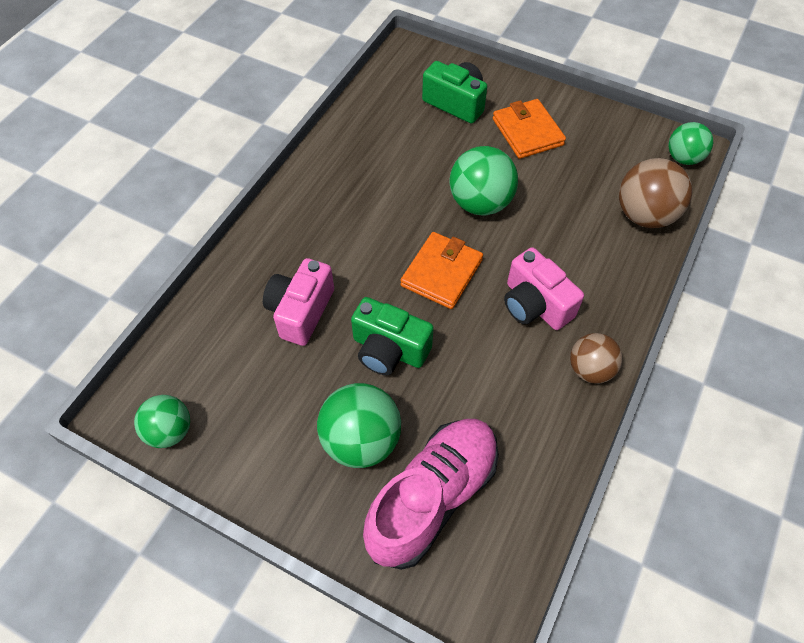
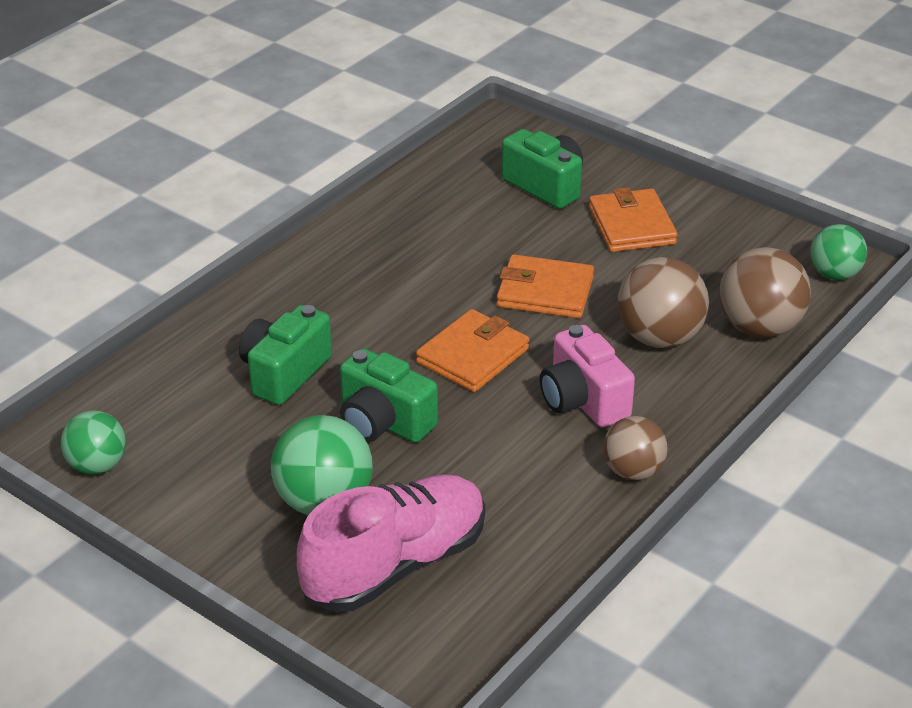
camera: 10 degrees right, 20 degrees down
pink camera [263,258,334,346] -> green camera [239,305,332,405]
green ball [450,146,518,216] -> orange wallet [497,254,594,318]
none -> brown ball [617,257,709,348]

